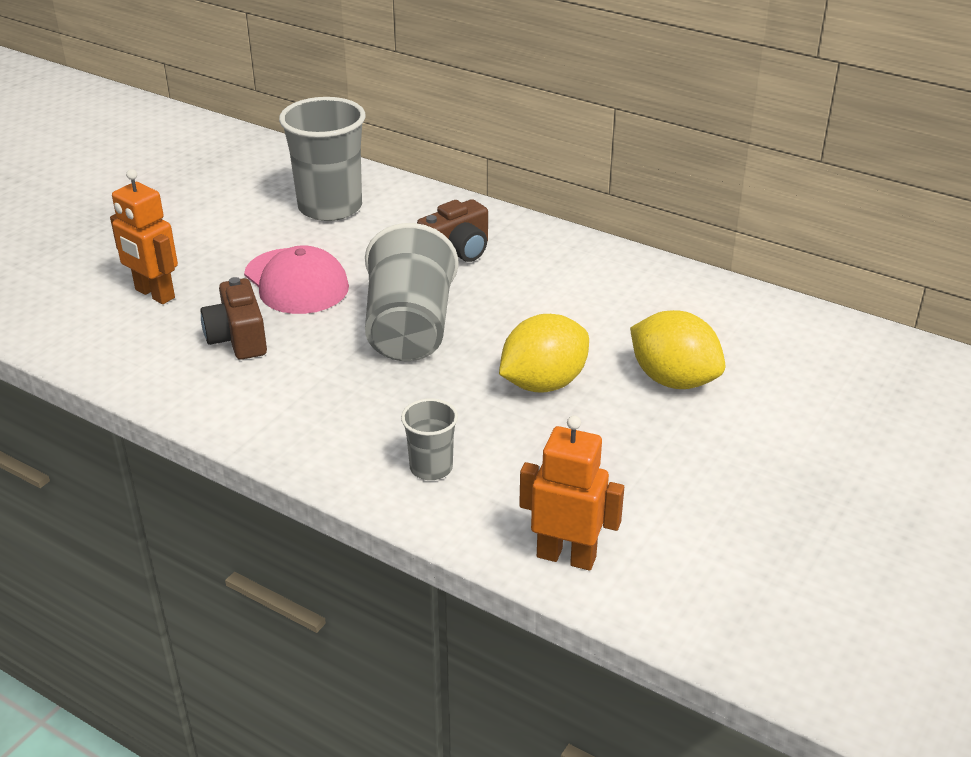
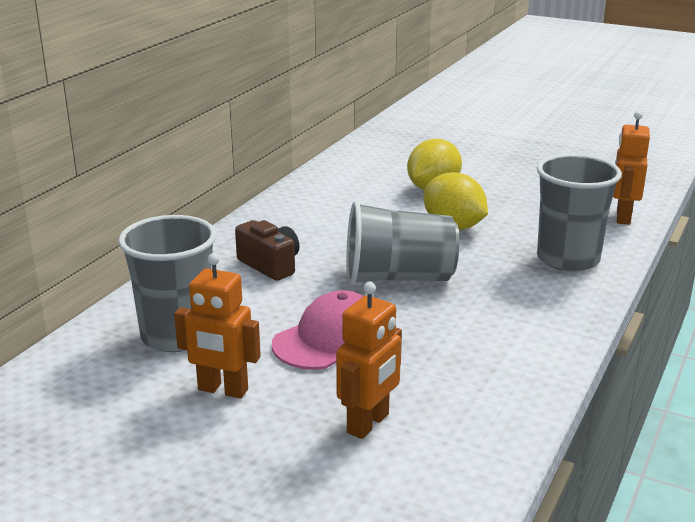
camera: 95 degrees left, 10 degrees down
brown camera [201,277,267,360] -> none
grey cup [401,398,458,480] -> grey cup [537,154,622,272], size x1.99
none -> orange robot [174,253,261,399]

